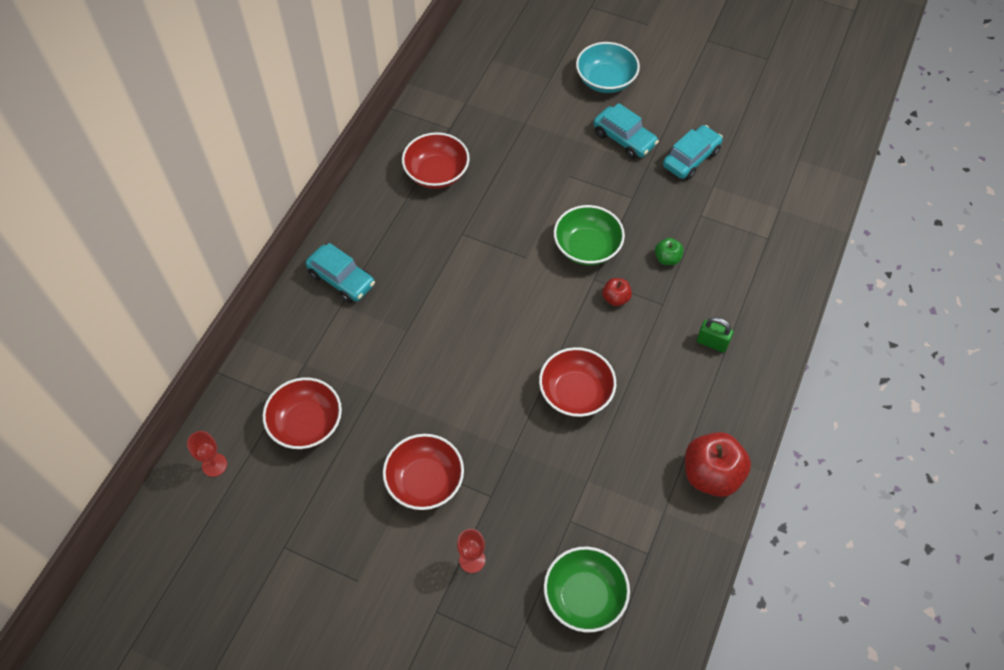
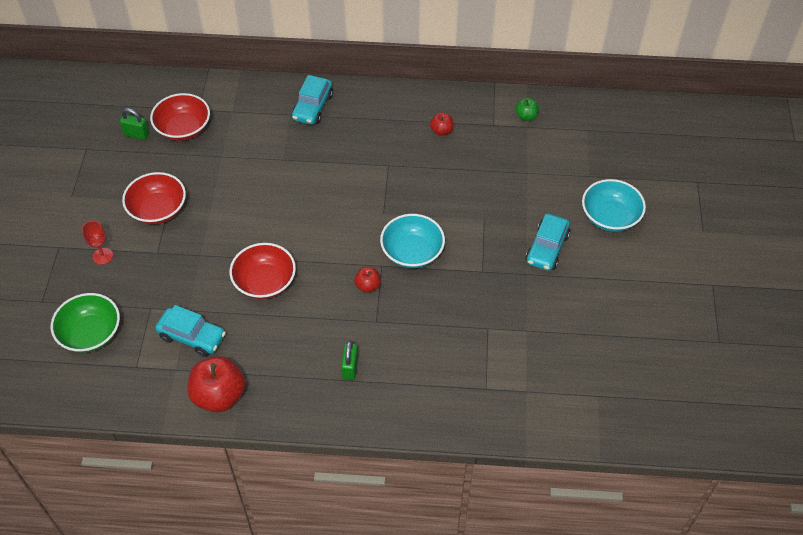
camera: 70 degrees right, 5 degrees down
red goblet [187,431,227,477] -> none
red bowl [402,132,470,189] -> red apple [430,112,454,136]
green bowl [554,205,625,265] -> turquoise bowl [380,214,445,268]
green apple [655,238,684,265] -> green apple moved to [515,98,539,121]
turquoise car [663,125,723,180] -> turquoise car moved to [155,305,226,357]
none -> green padlock [120,108,149,140]

